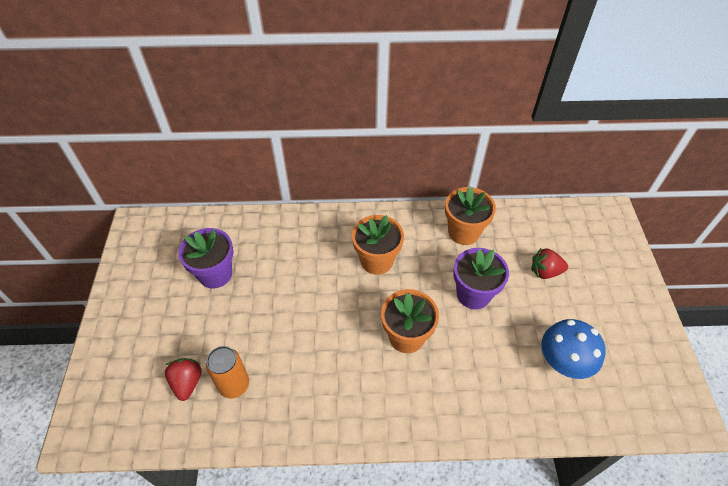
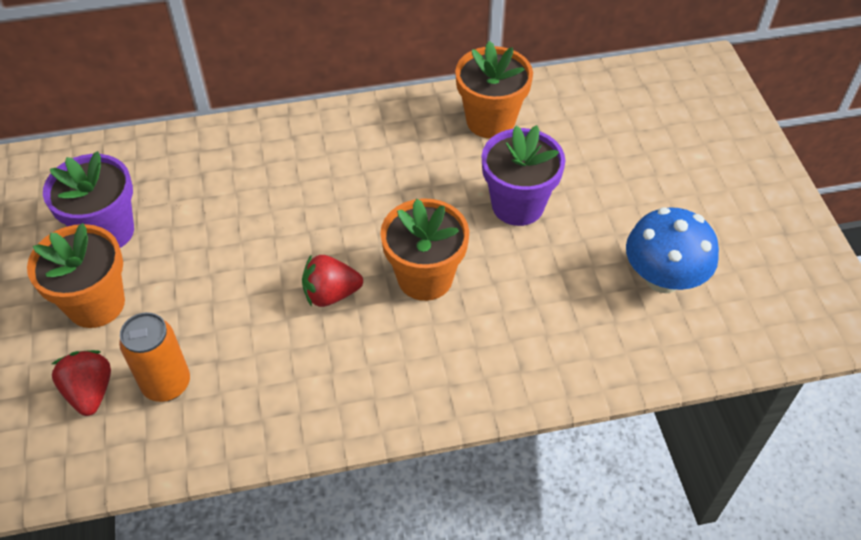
camera: 10 degrees left, 0 degrees up
orange flower pot [352,215,404,275] -> orange flower pot moved to [27,223,125,328]
red strawberry [531,248,568,279] -> red strawberry moved to [302,255,363,307]

